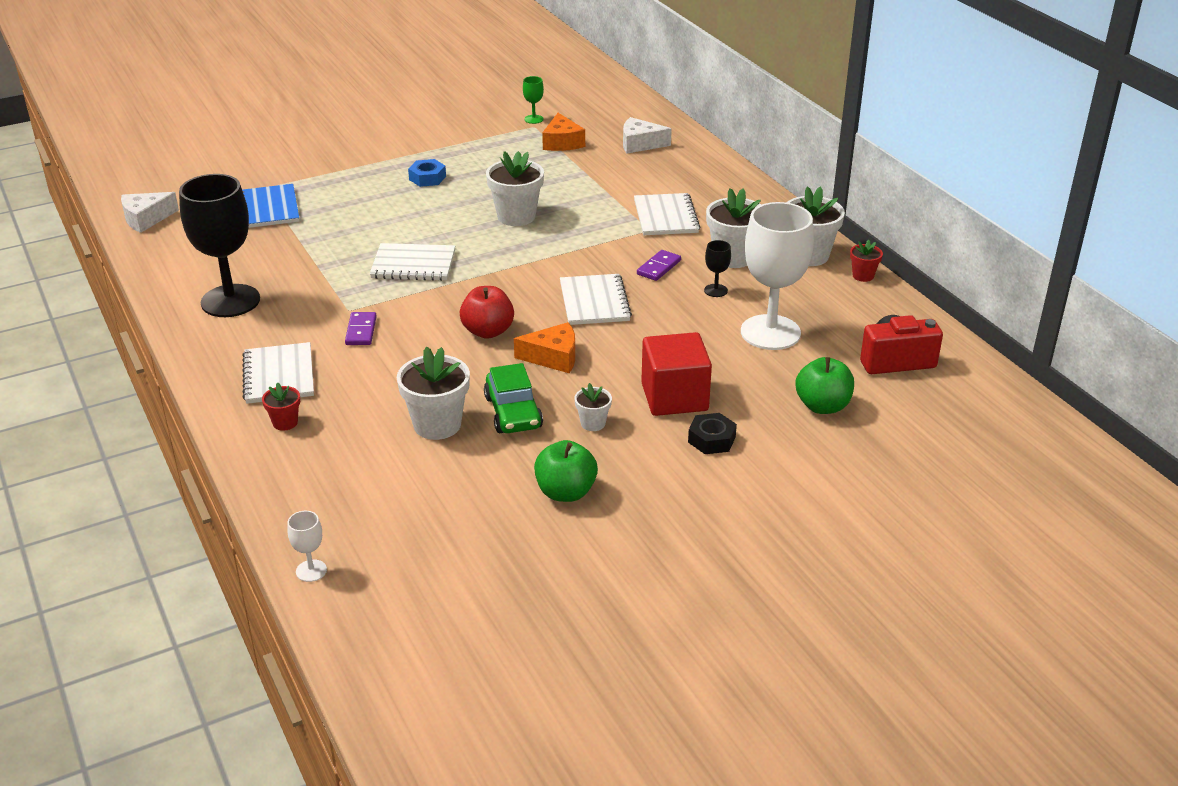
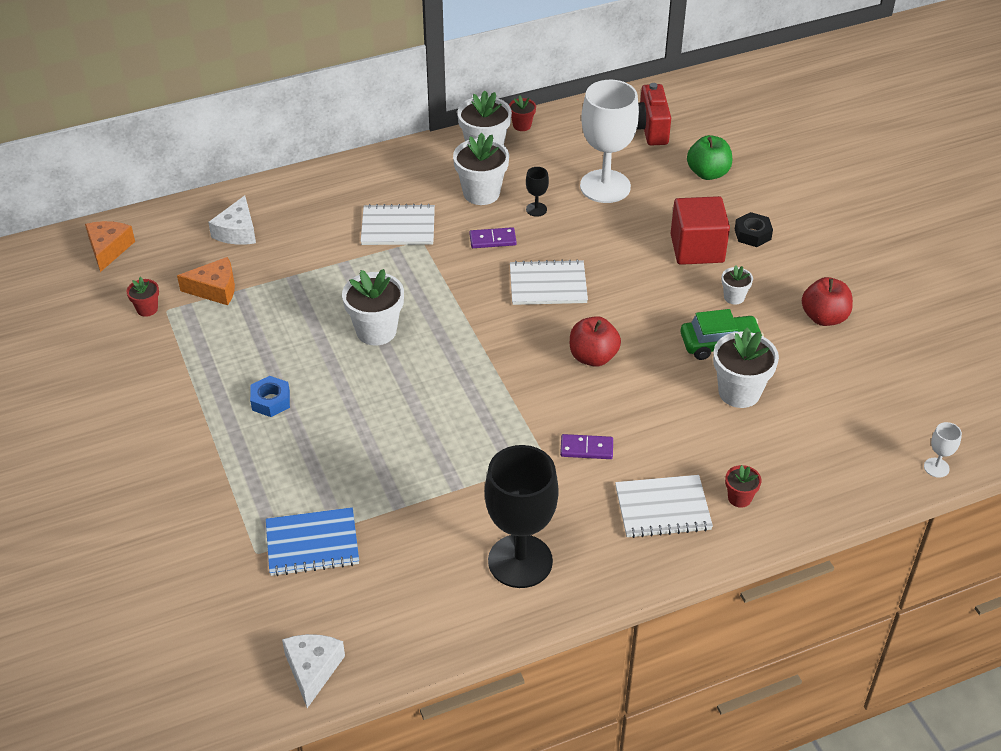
camera: 85 degrees left, 10 degrees up
white cheese [121,192,179,233] -> white cheese turned 150 degrees counterclockwise [282,634,345,708]
white notebook [370,243,455,281] -> none
orange cheese [514,322,575,373] -> orange cheese moved to [85,221,135,272]
green goblet [523,76,544,124] -> red flower pot [127,277,159,317]
green apple [534,440,598,502] -> red apple [802,277,853,326]
purple domino [637,250,681,281] -> purple domino turned 45 degrees counterclockwise [469,227,517,248]

